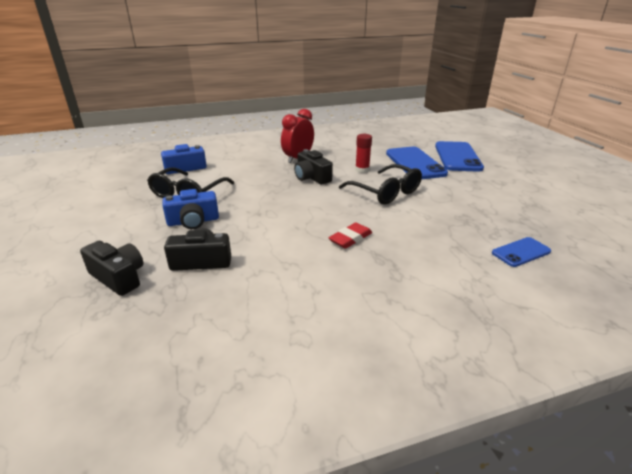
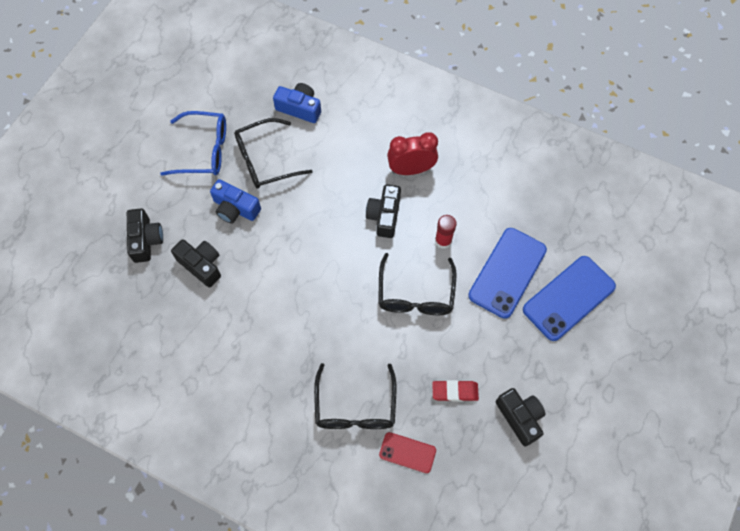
camera: 45 degrees right, 35 degrees up
red eraser [328,222,372,249] -> red eraser moved to [432,380,479,401]
blue phone [492,237,551,267] -> red phone [379,432,436,473]
none -> blue glasses [160,111,226,176]
none -> black glasses [314,363,396,429]
none -> black camera [496,388,546,446]

